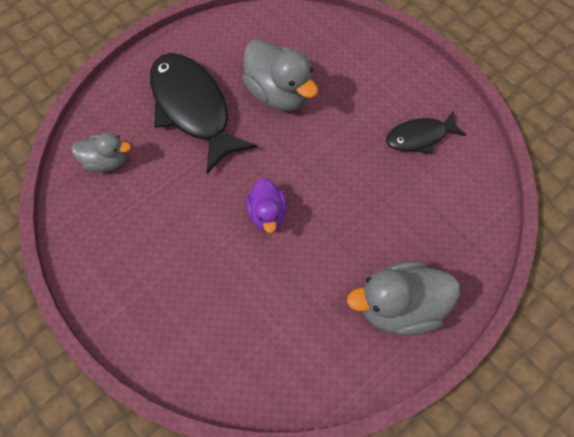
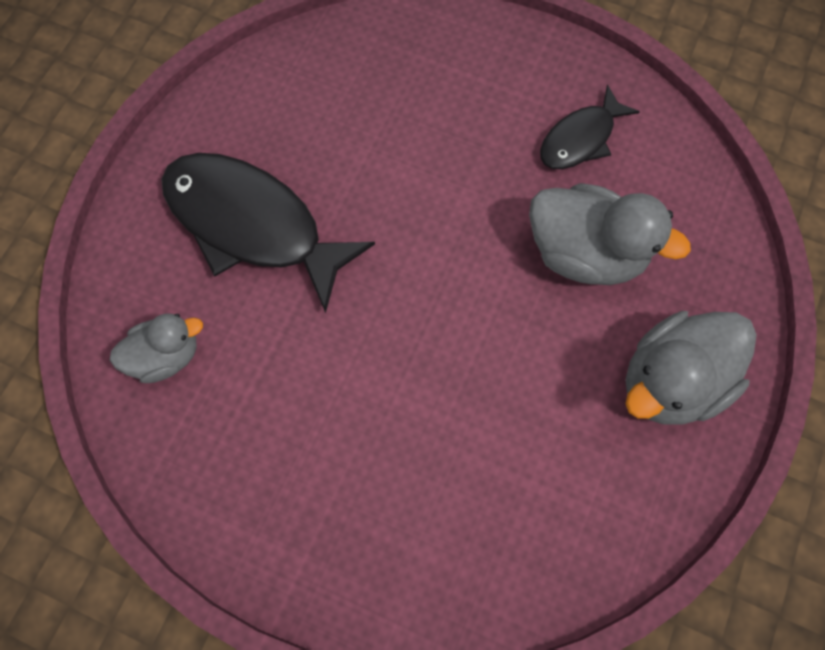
camera: 25 degrees left, 5 degrees up
grey duck [242,39,318,111] -> grey duck moved to [529,183,691,285]
purple duck [246,178,287,233] -> none

